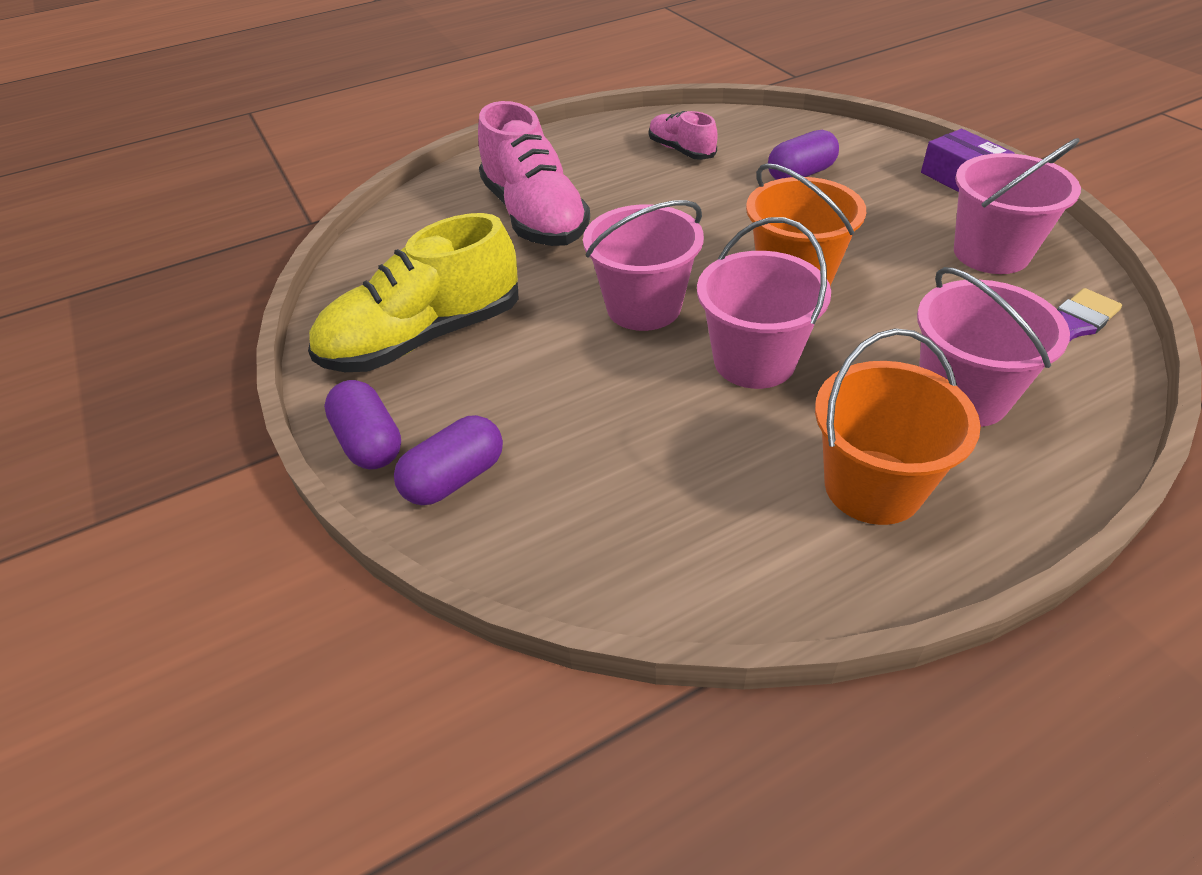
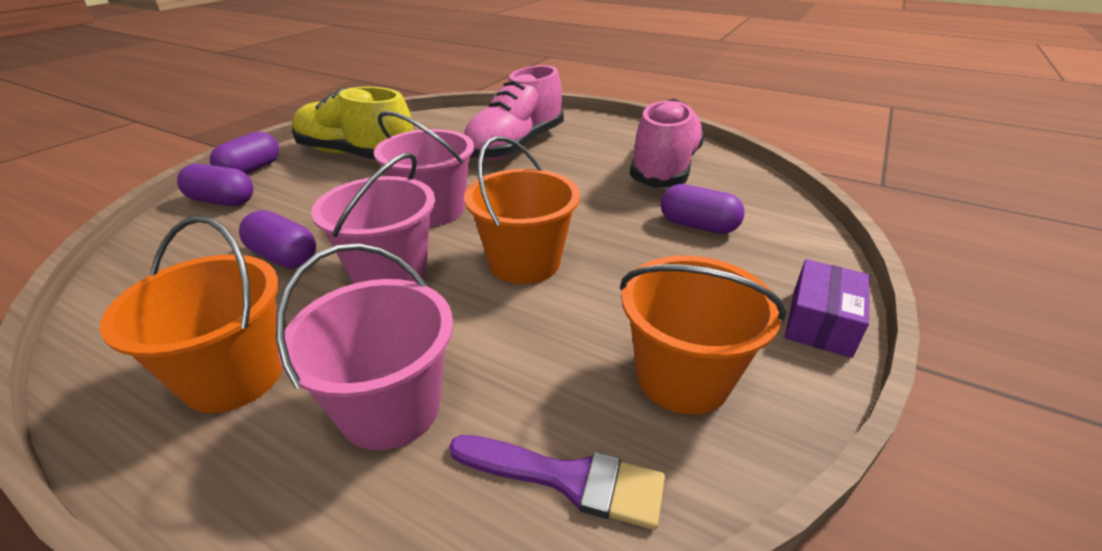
camera: 55 degrees right, 10 degrees down
pink shoe [649,111,718,160] -> pink shoe [630,99,705,188], size x1.90
pink bucket [954,138,1081,274] -> orange bucket [620,255,787,415]
none -> purple capsule [239,210,316,269]

